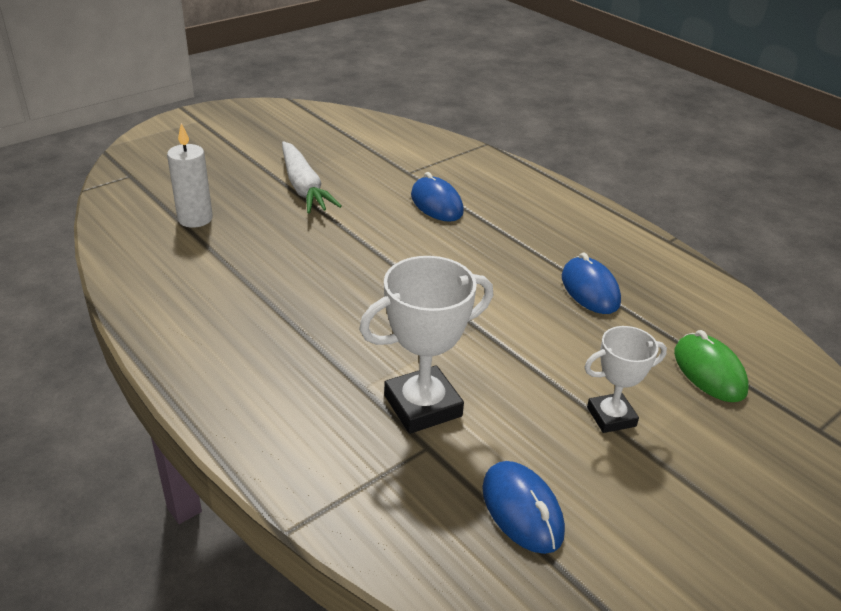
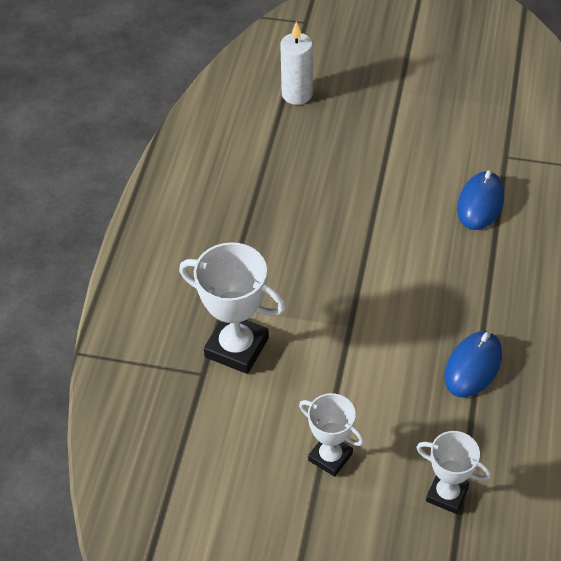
camera: 55 degrees right, 15 degrees up
white carrot [282,141,342,213] -> none
blue mouse [482,461,565,554] -> none
green mouse [674,330,749,402] -> white trophy [416,431,491,514]

